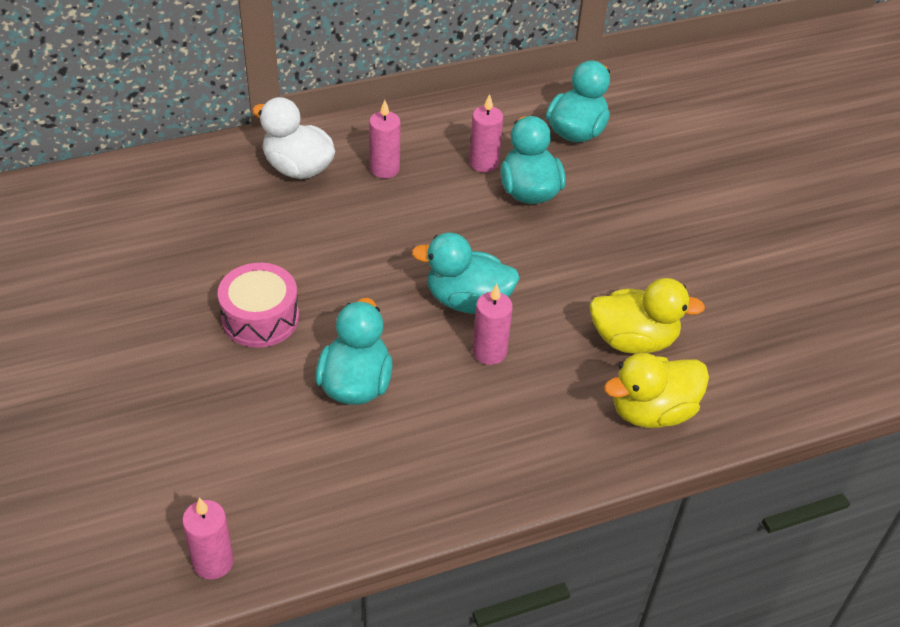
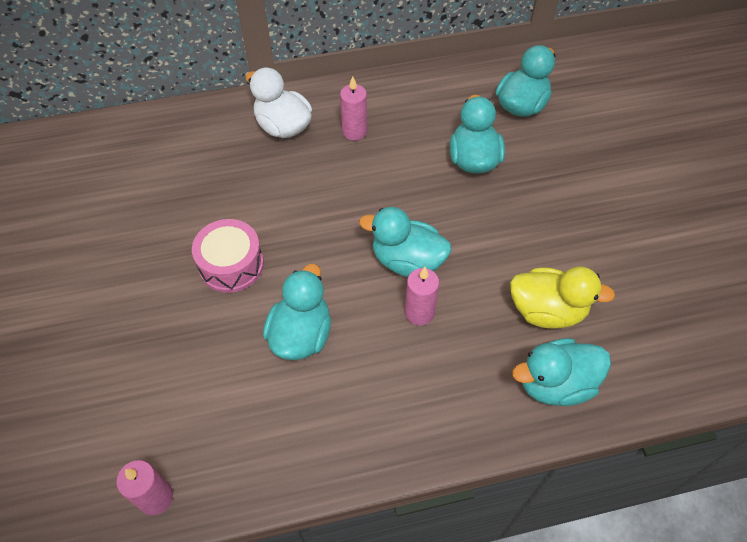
camera: 10 degrees right, 10 degrees up
pink candle [469,94,503,173] -> none
yellow duck [604,353,709,428] -> turquoise duck [512,338,611,406]

